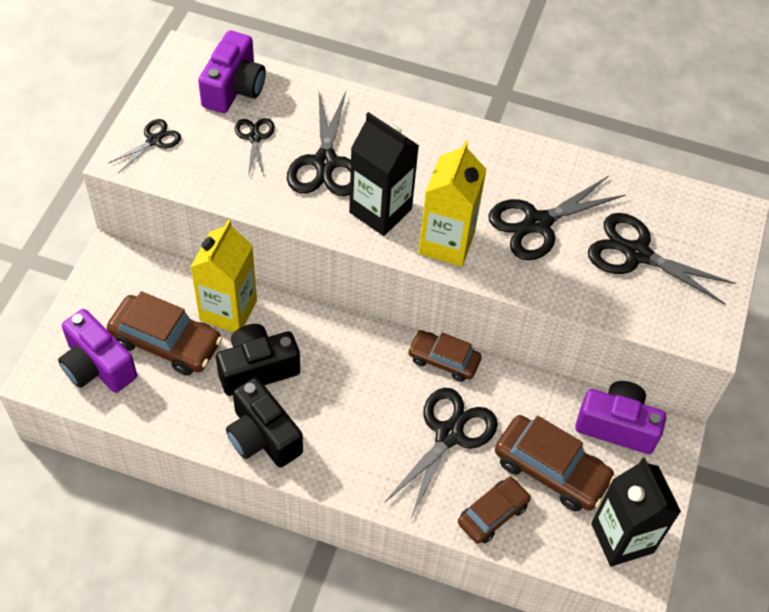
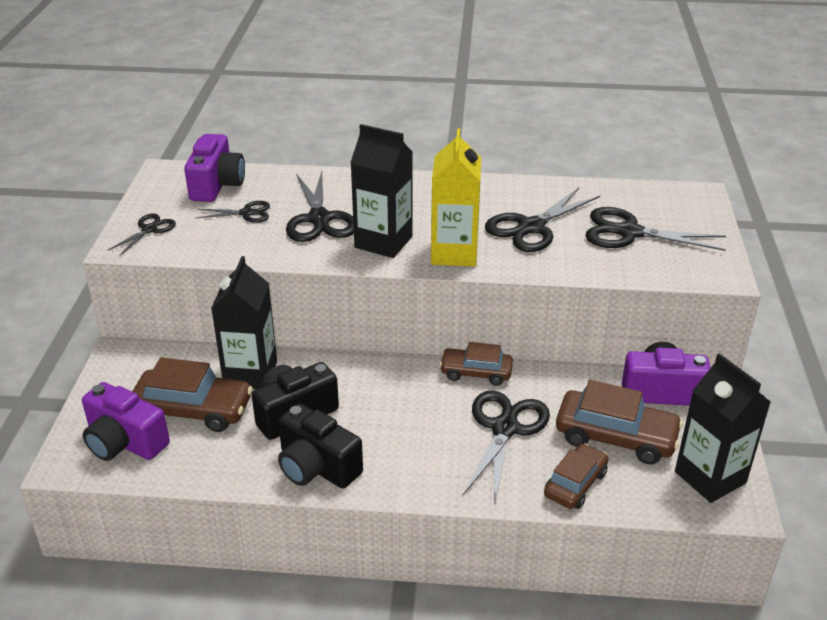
camera: 10 degrees left, 20 degrees down
yellow carton [191,220,257,332] -> black carton [211,256,277,389]
black scissors [235,118,275,176] -> black scissors turned 105 degrees clockwise [197,201,270,223]

